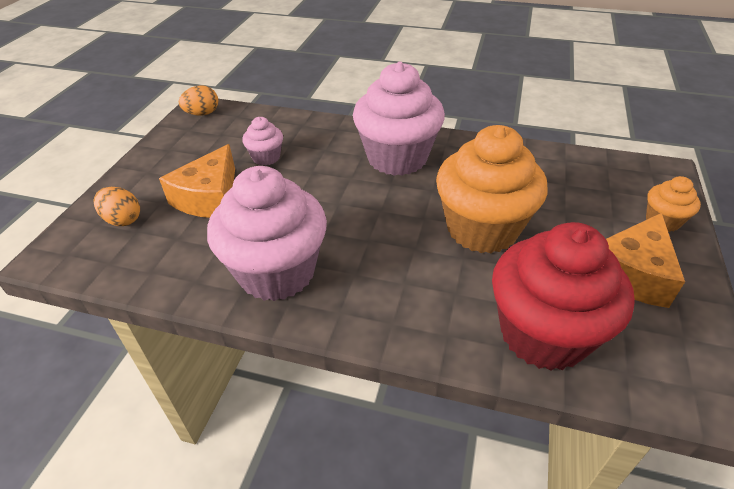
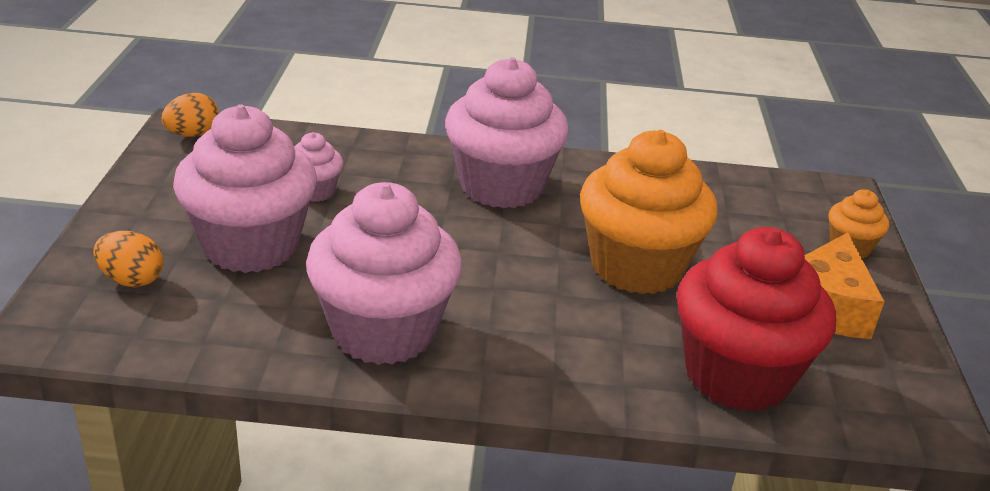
camera: 15 degrees left, 10 degrees down
orange cheese [159,144,235,218] -> pink cupcake [173,104,317,273]

